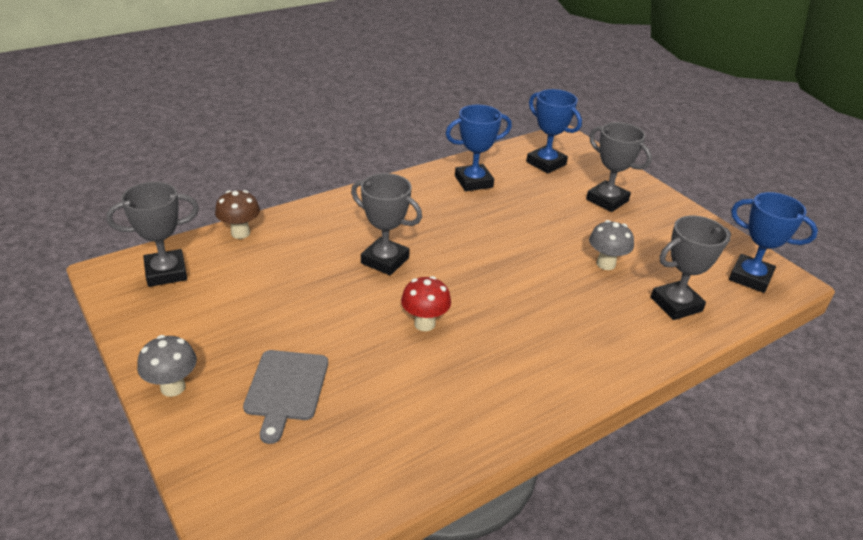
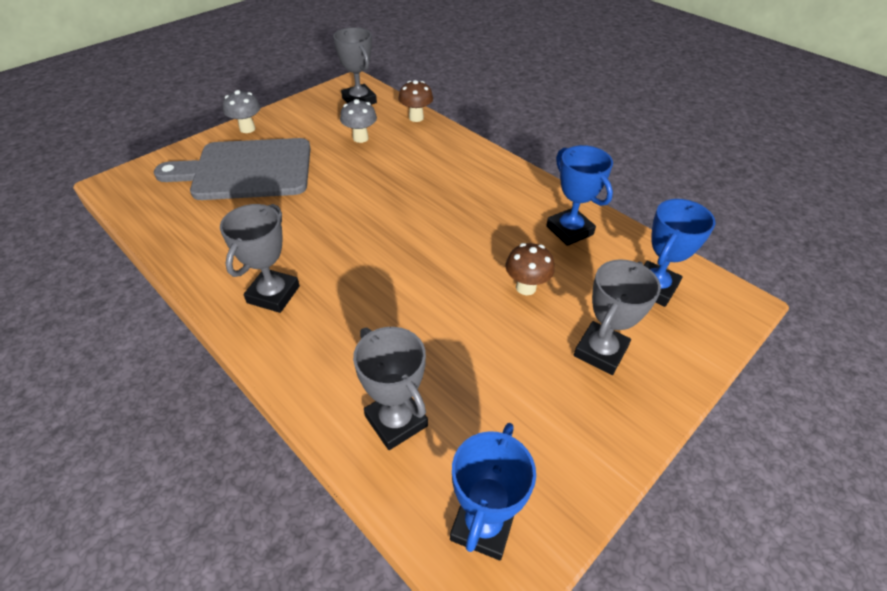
camera: 80 degrees right, 10 degrees up
grey cutting board [243,350,328,444] -> grey cutting board [154,138,311,200], size x1.83
grey trophy [351,173,422,275] -> grey trophy moved to [220,204,300,313]
red mushroom [401,276,451,331] -> none
grey mushroom [589,220,634,270] -> grey mushroom moved to [340,99,377,143]
none -> brown mushroom [506,243,555,295]

